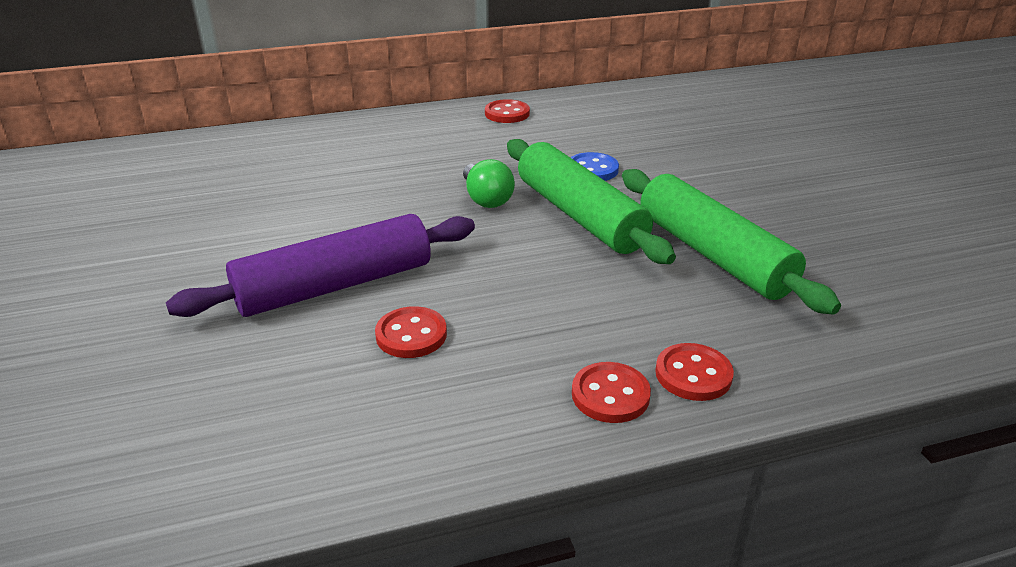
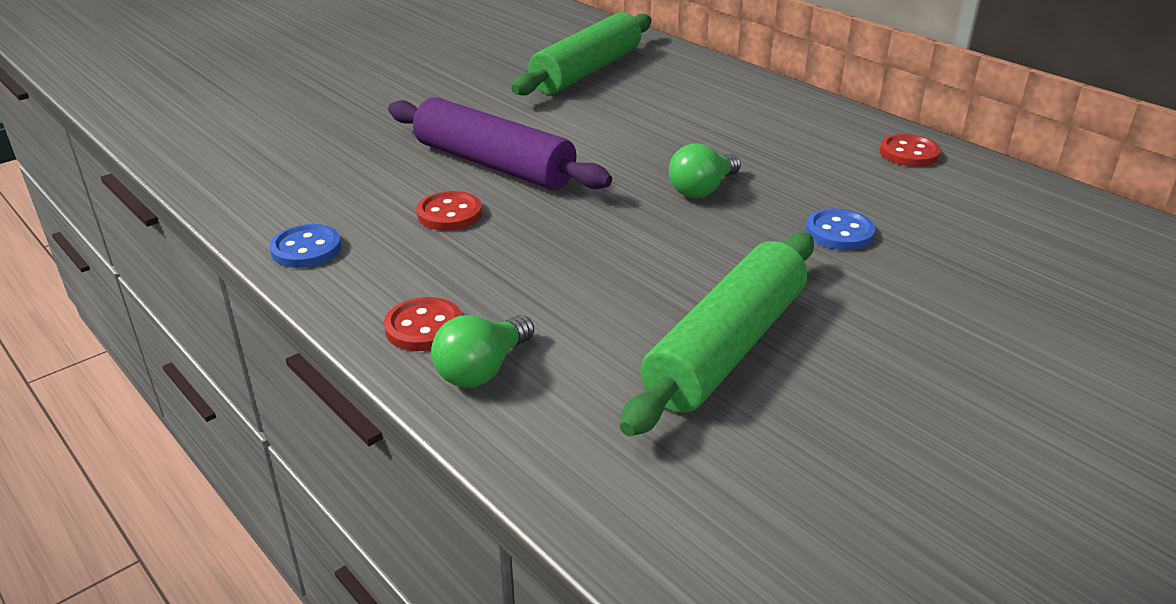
camera: 65 degrees right, 0 degrees up
green rolling pin [507,139,676,264] -> green rolling pin moved to [512,12,651,95]
red button [655,343,734,401] -> green light bulb [431,315,534,387]
none -> blue button [269,224,341,268]

